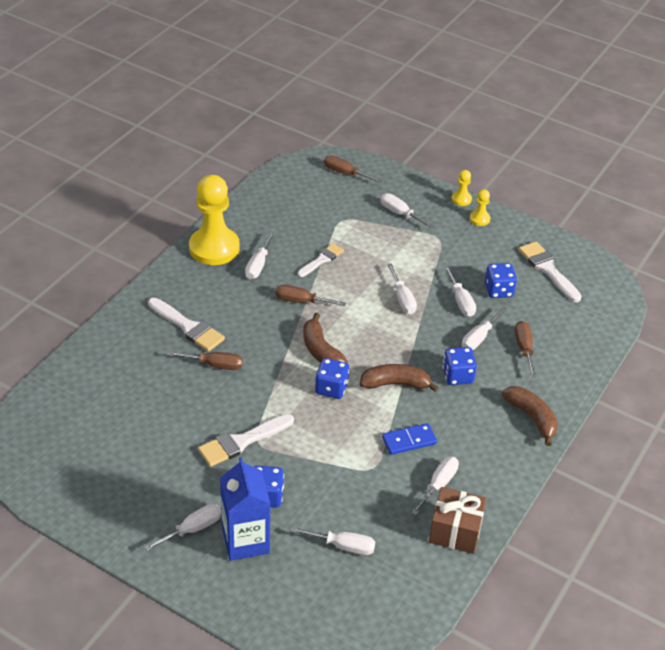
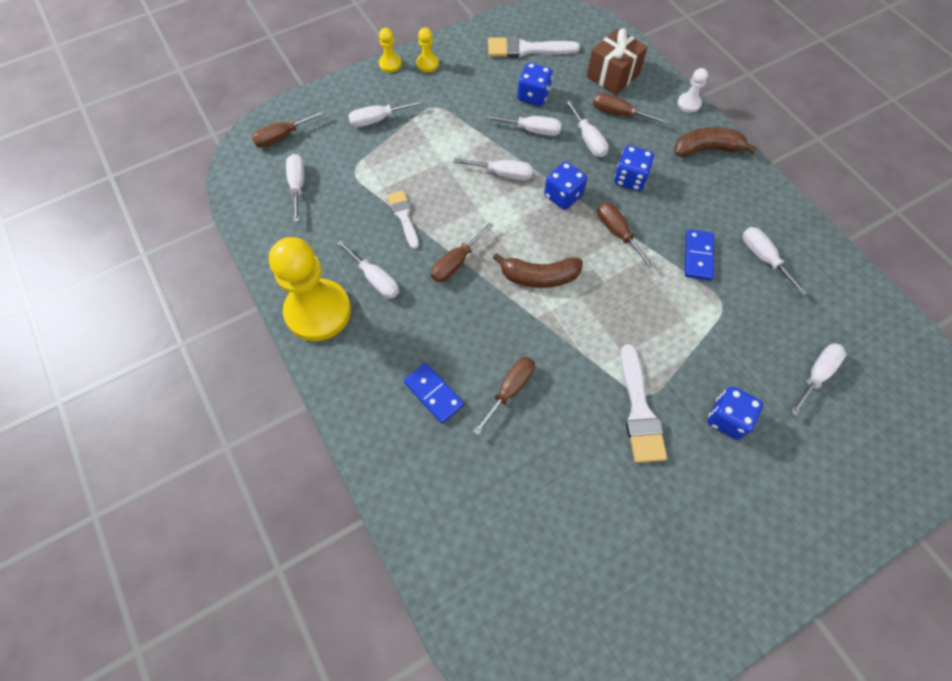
camera: 60 degrees left, 20 degrees up
white screwdriver [144,504,222,551] -> white screwdriver moved to [286,154,304,222]
white brush [148,298,225,352] -> blue domino [404,363,464,424]
blue carton [220,457,270,561] -> none
blue dice [315,358,350,399] -> blue dice moved to [544,162,587,210]
brown banana [360,364,439,392] -> brown screwdriver [598,202,655,268]
brown gift [429,487,487,554] -> brown gift moved to [587,29,648,95]
none -> white pawn [677,68,708,113]

